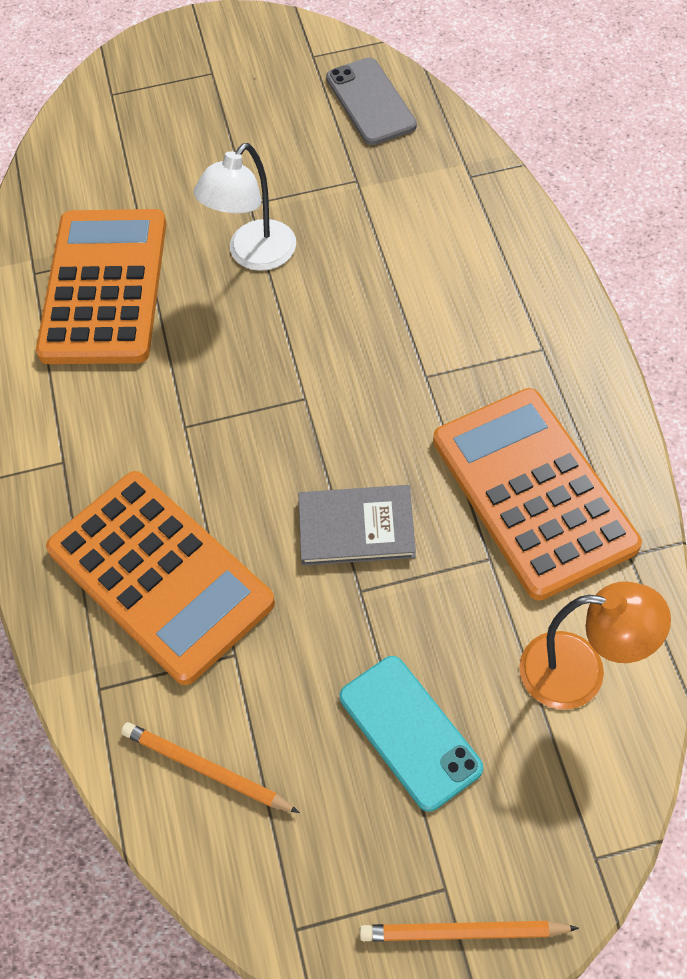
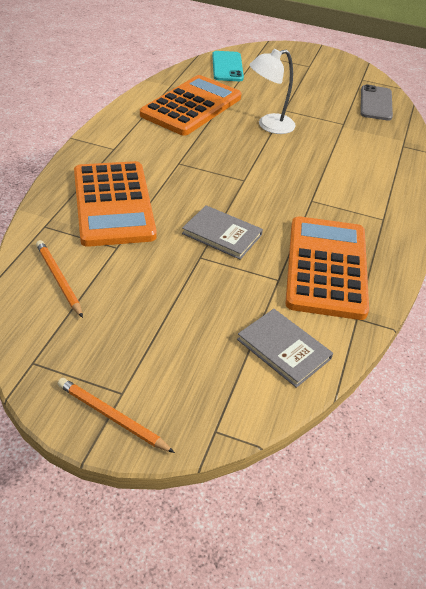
camera: 25 degrees right, 15 degrees down
turquoise phone [340,656,483,812] -> turquoise phone moved to [212,51,244,81]
orange lamp [519,582,671,709] -> grey book [237,309,333,388]

